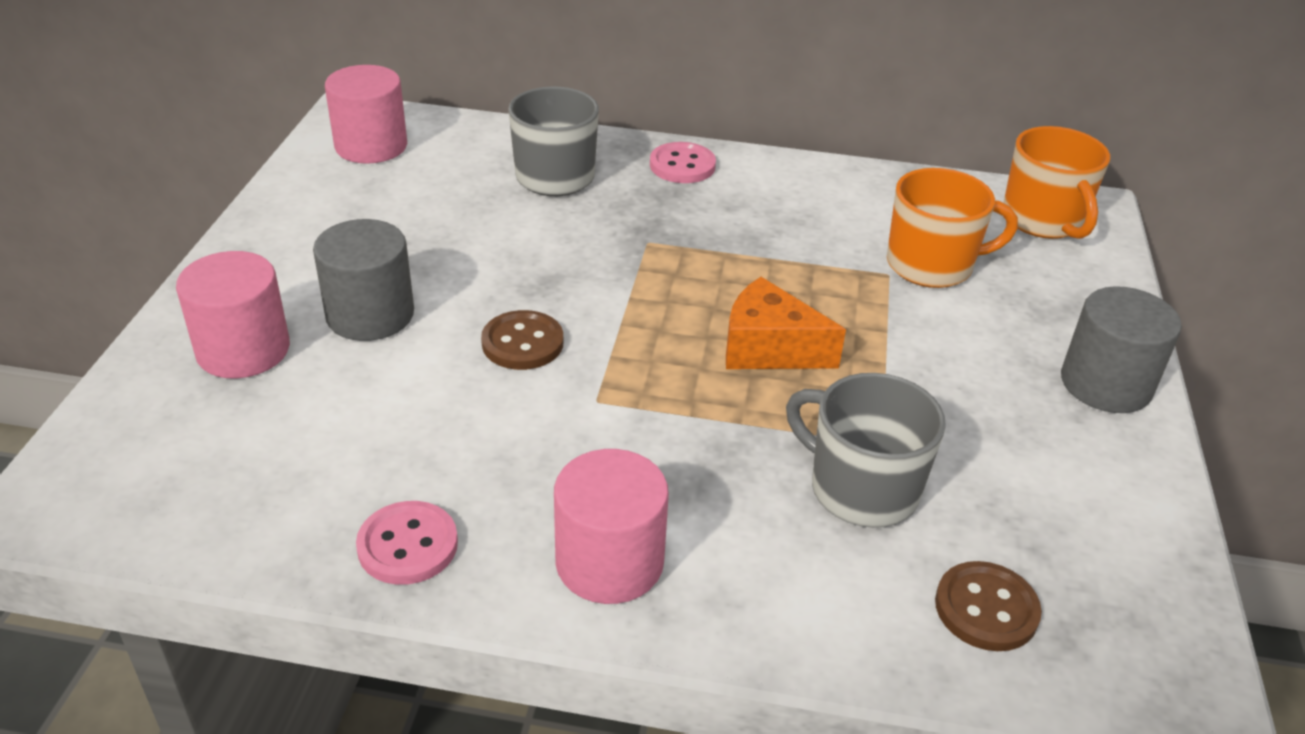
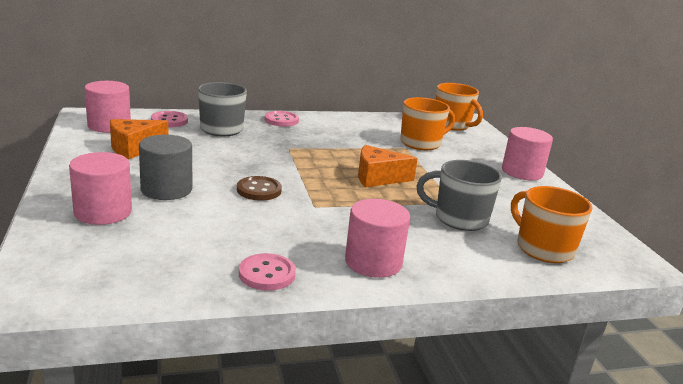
camera: 25 degrees left, 15 degrees down
brown button [935,561,1042,651] -> orange mug [511,186,593,263]
grey cylinder [1061,286,1182,413] -> pink cylinder [502,127,553,180]
none -> orange cheese [110,119,168,159]
none -> pink button [151,111,188,127]

